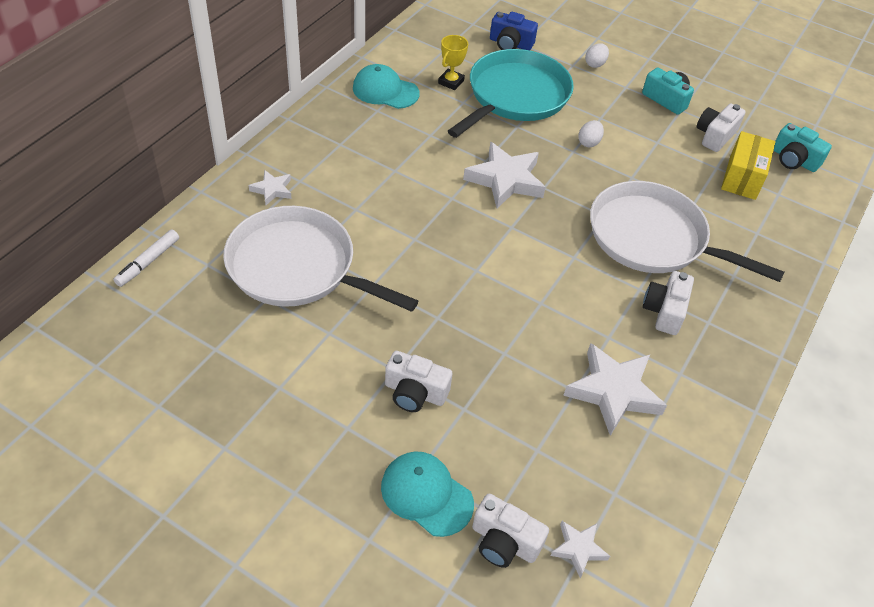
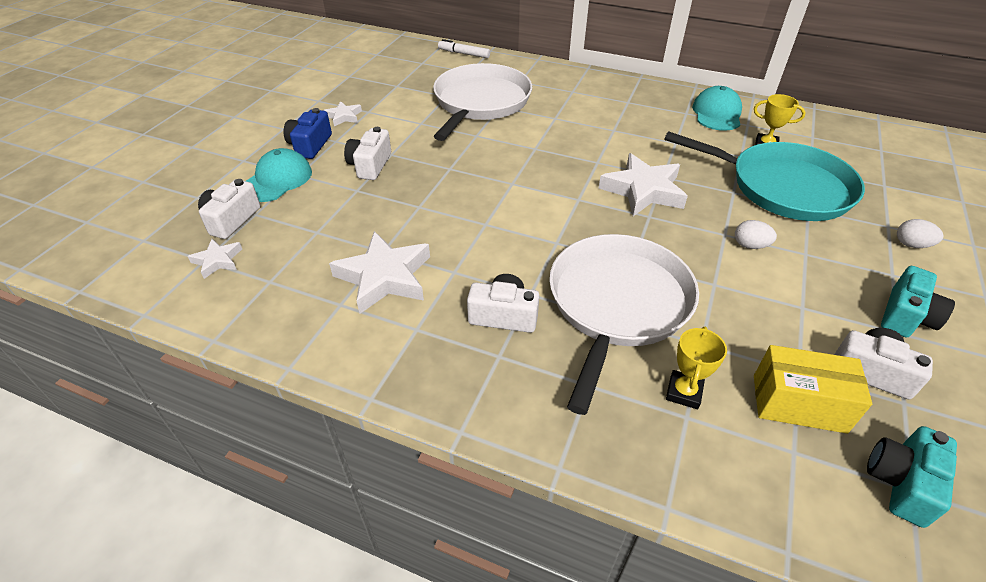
camera: 85 degrees right, 5 degrees down
white star [248,170,292,205] -> white star moved to [323,101,362,127]
blue camera [490,12,538,50] -> blue camera moved to [283,108,332,159]
none -> yellow trophy [666,327,727,409]

